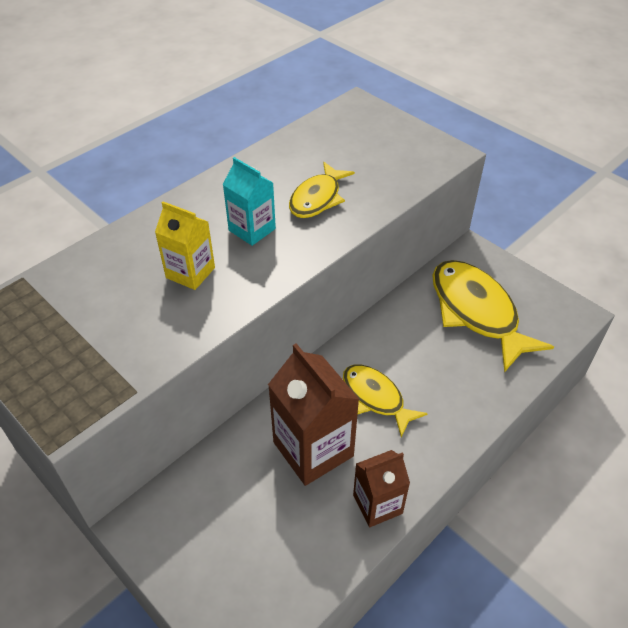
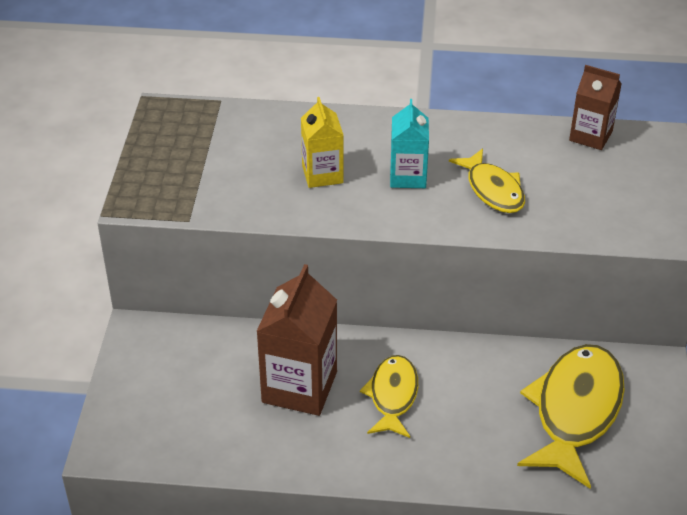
camera: 50 degrees right, 5 degrees down
yellow fish [289,162,355,218] -> yellow fish turned 105 degrees counterclockwise [449,148,525,213]
brown carton [353,450,410,527] -> brown carton moved to [569,65,622,150]

